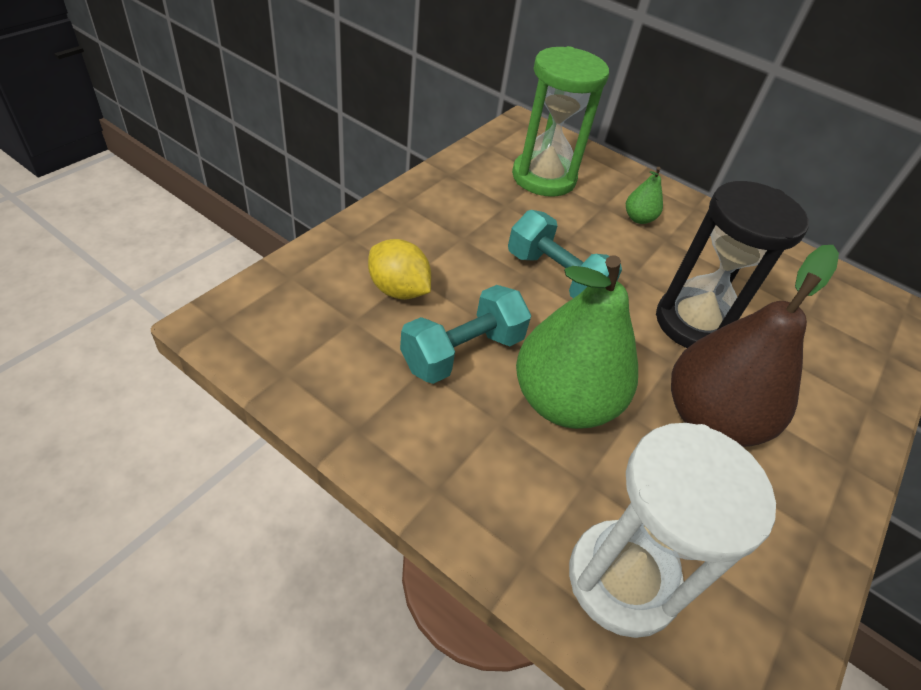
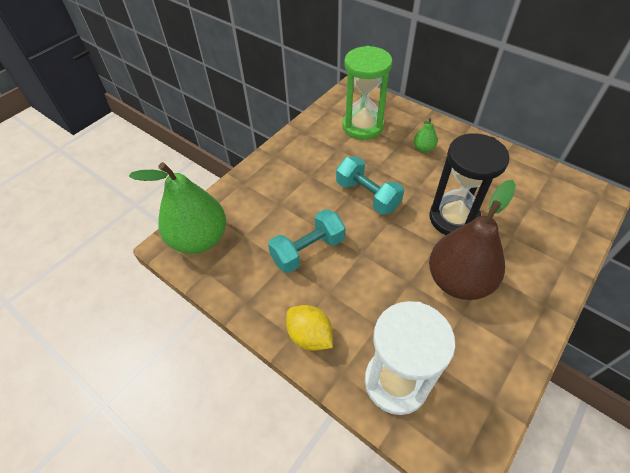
camera: 10 degrees right, 5 degrees up
yellow lemon [368,239,431,300] -> yellow lemon moved to [286,305,333,351]
green pear [516,255,638,429] -> green pear moved to [129,162,226,254]

